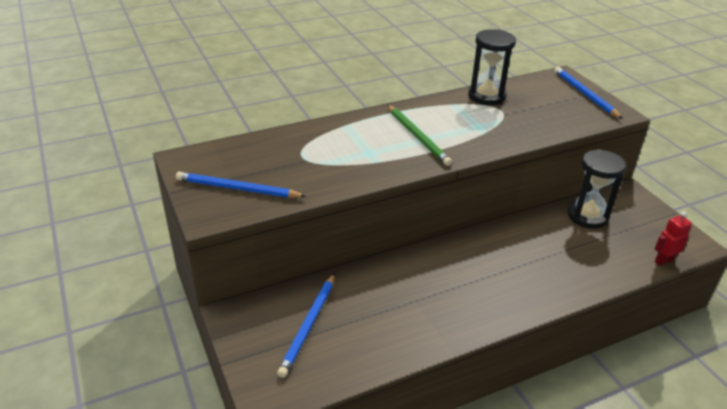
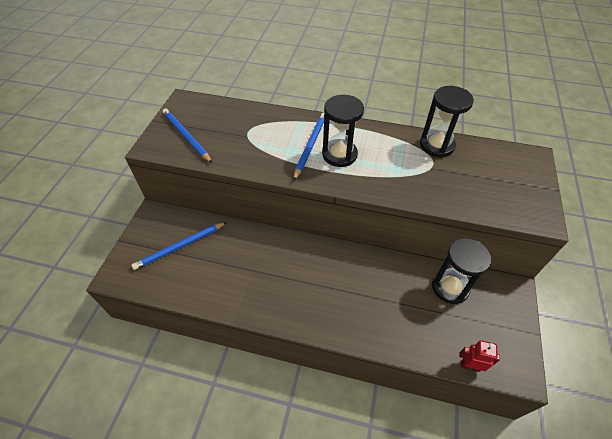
camera: 40 degrees right, 15 degrees up
green pencil [388,105,452,166] -> black hourglass [322,95,364,167]
blue pencil [554,67,623,119] -> blue pencil moved to [293,112,324,181]

